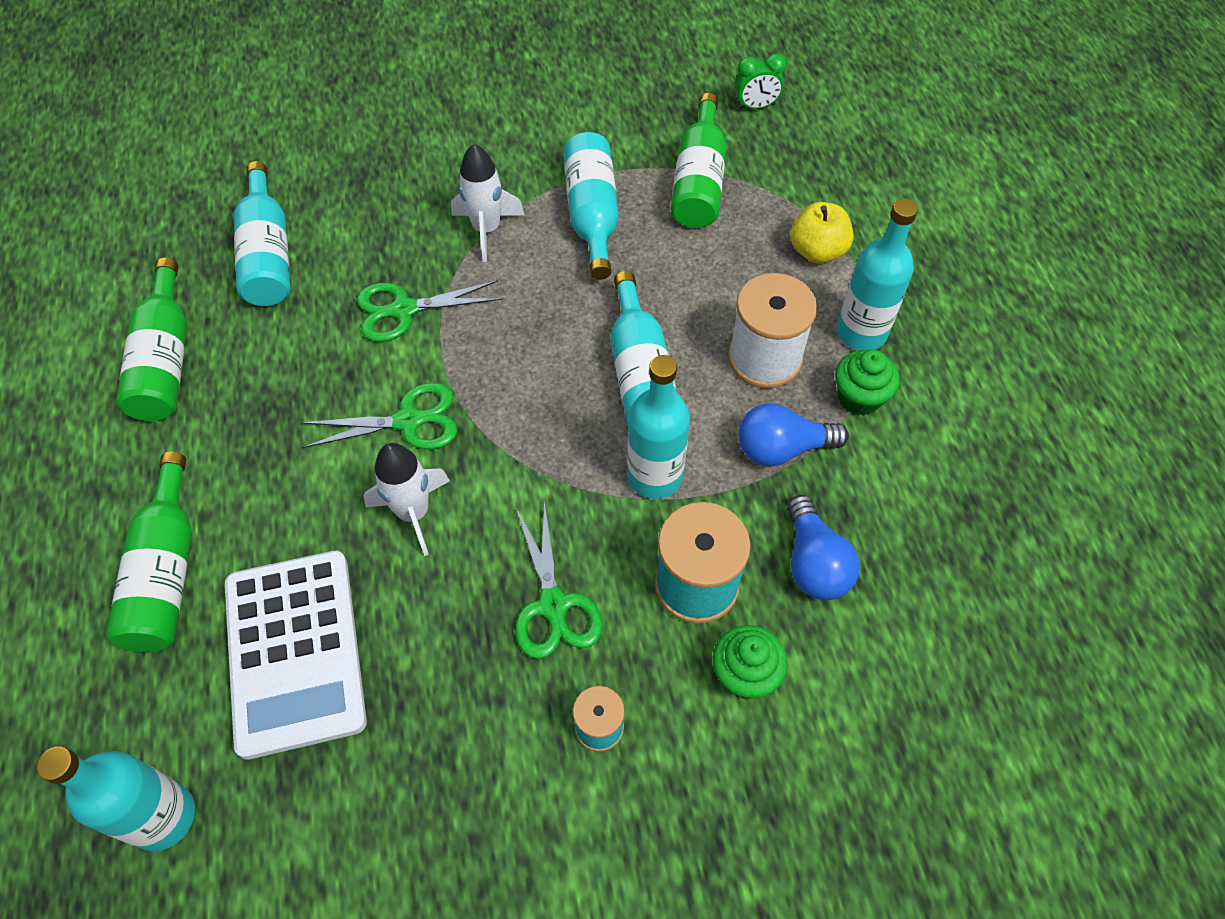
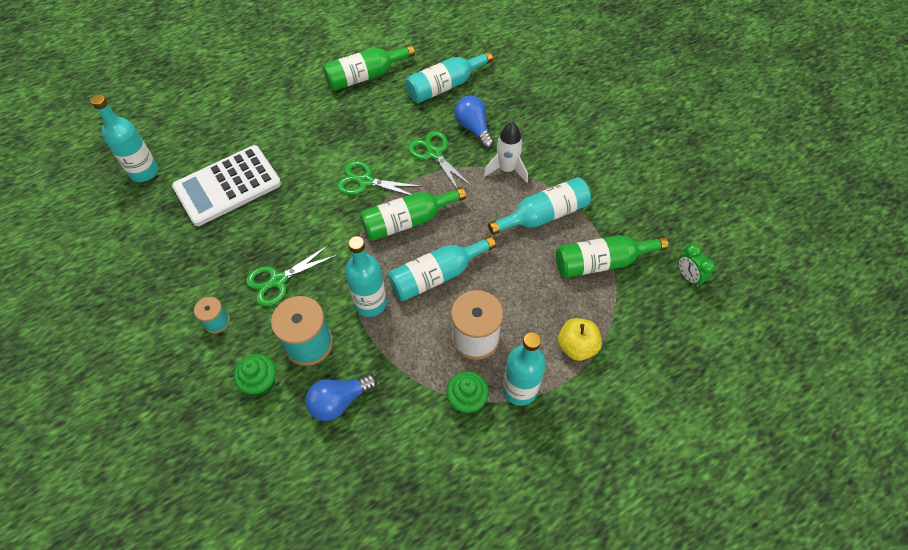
camera: 70 degrees right, 0 degrees up
green bottle [106,452,192,652] -> green bottle moved to [360,187,466,241]
green scissors [301,383,457,449] -> green scissors turned 135 degrees clockwise [337,161,423,195]
white rocket [364,443,450,556] -> none
blue light bulb [738,403,849,466] -> blue light bulb moved to [454,96,494,149]

